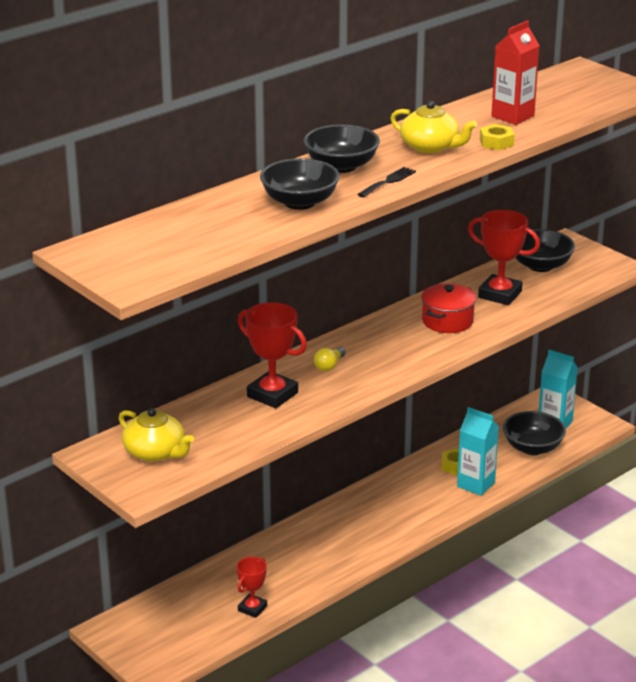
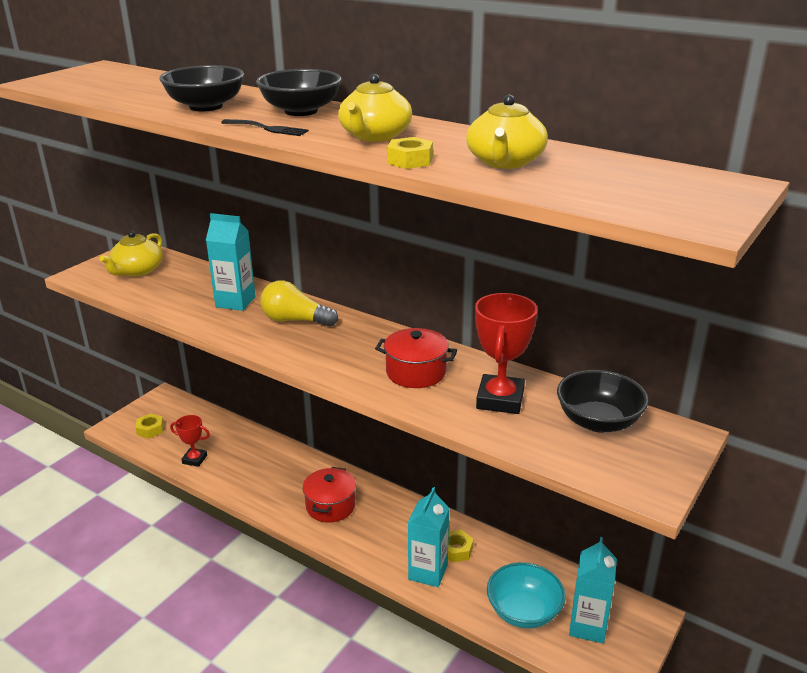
camera: 75 degrees right, 0 degrees up
red trophy [238,302,307,408] -> turquoise carton [206,213,256,311]
yellow light bulb [314,347,346,371] -> yellow light bulb [260,280,338,327], size x1.75
red carton [491,20,540,125] -> yellow teapot [466,95,548,169]
black bowl [503,411,566,455] -> turquoise bowl [487,562,566,629]
none -> yellow nut [135,413,164,438]
none -> red pot [303,467,356,523]

